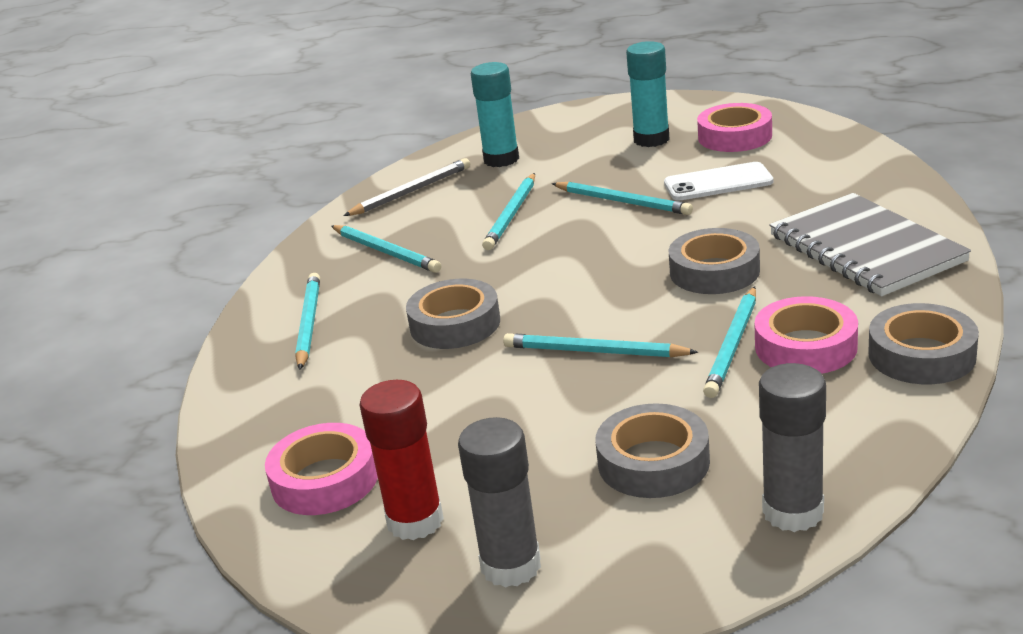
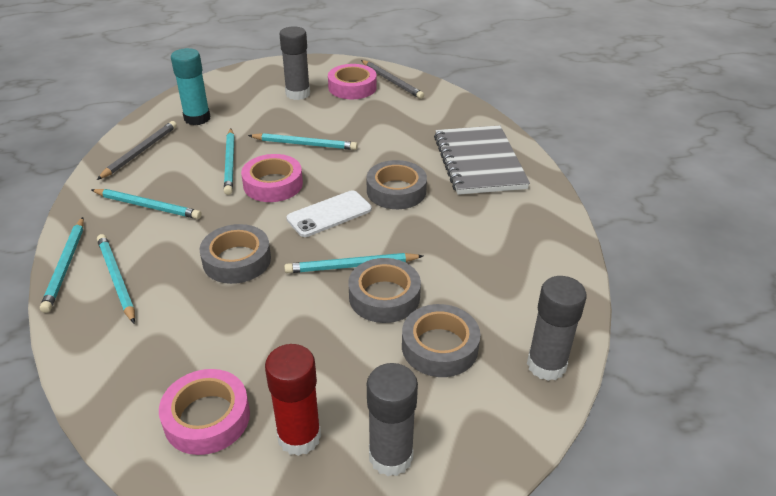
camera: 30 degrees left, 10 degrees up
turquoise glue stick [626,41,670,147] -> grey glue stick [279,26,310,100]
white phone [664,162,773,200] -> white phone moved to [286,190,372,237]
turquoise pencil [703,286,756,398] -> turquoise pencil moved to [40,217,84,313]
pink tape [754,296,858,374] -> pink tape moved to [241,154,303,202]
grey notebook [769,193,971,296] -> grey notebook turned 45 degrees clockwise [434,125,530,195]
grey tape [868,303,979,384] -> grey tape moved to [348,258,421,323]
none -> grey pencil [361,60,424,99]

